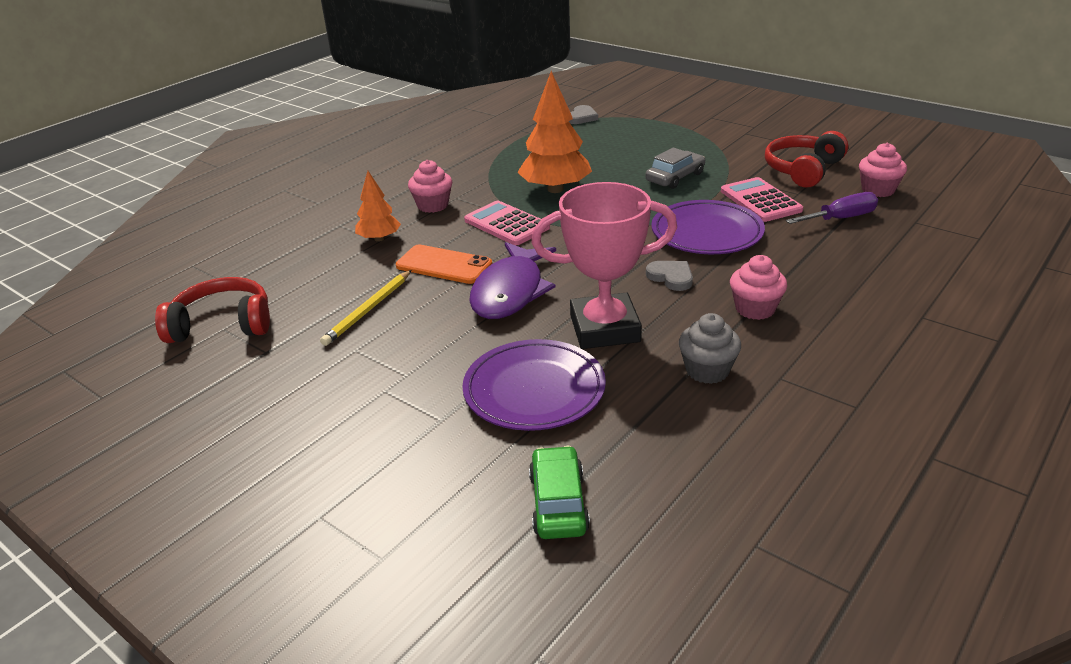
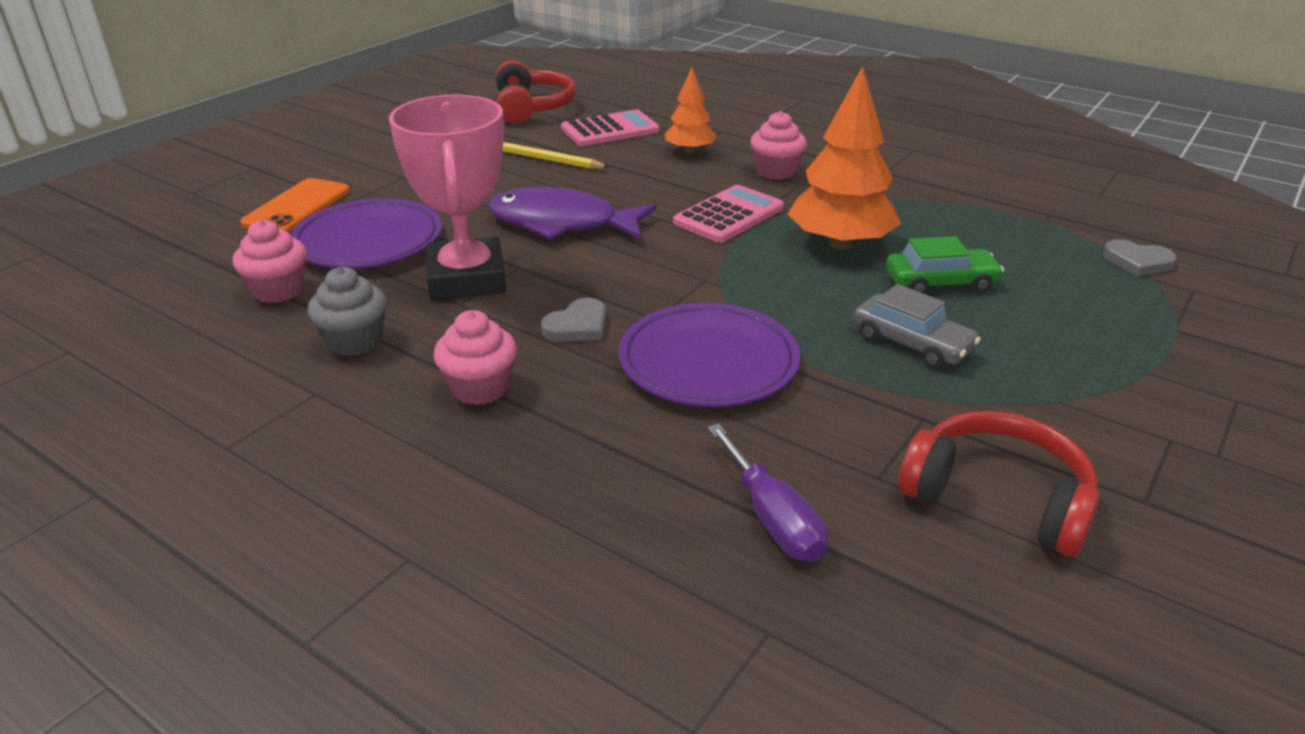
camera: 85 degrees right, 0 degrees up
orange phone [396,245,492,284] -> orange phone moved to [240,178,350,233]
green car [529,446,590,539] -> green car moved to [886,236,1004,294]
pink calculator [721,177,803,222] -> pink calculator moved to [561,109,660,146]
pink cupcake [859,143,907,197] -> pink cupcake moved to [233,220,307,303]

